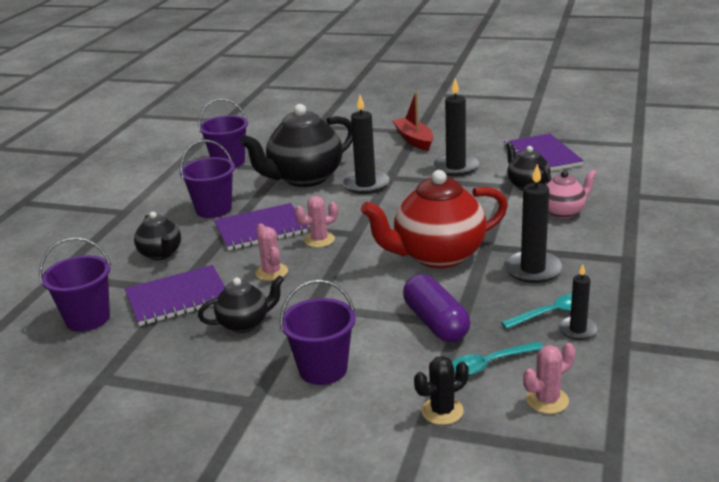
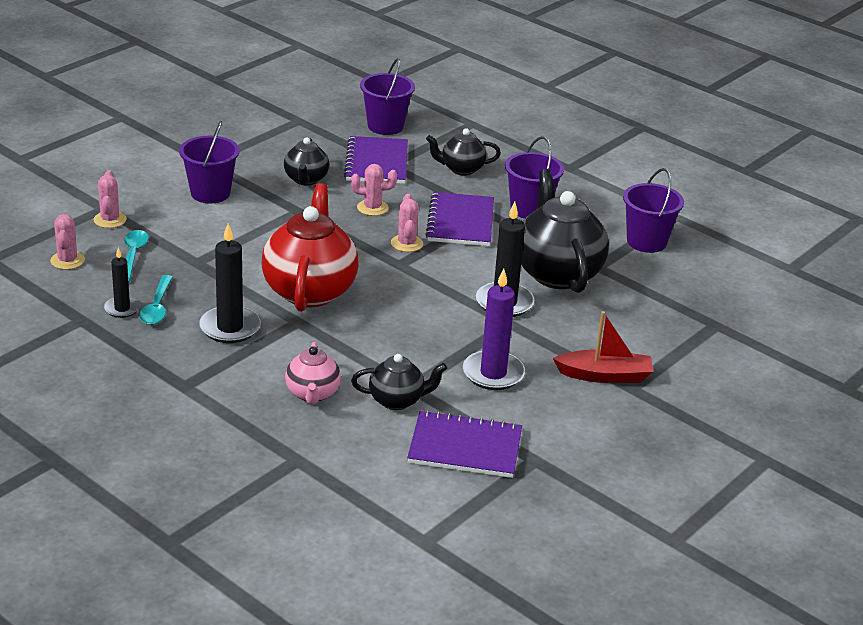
camera: 110 degrees right, 5 degrees up
purple capsule [403,274,470,342] -> none
black cactus [414,356,468,425] -> pink cactus [94,170,127,228]
black candle [433,78,479,176] -> purple candle [463,268,525,390]

